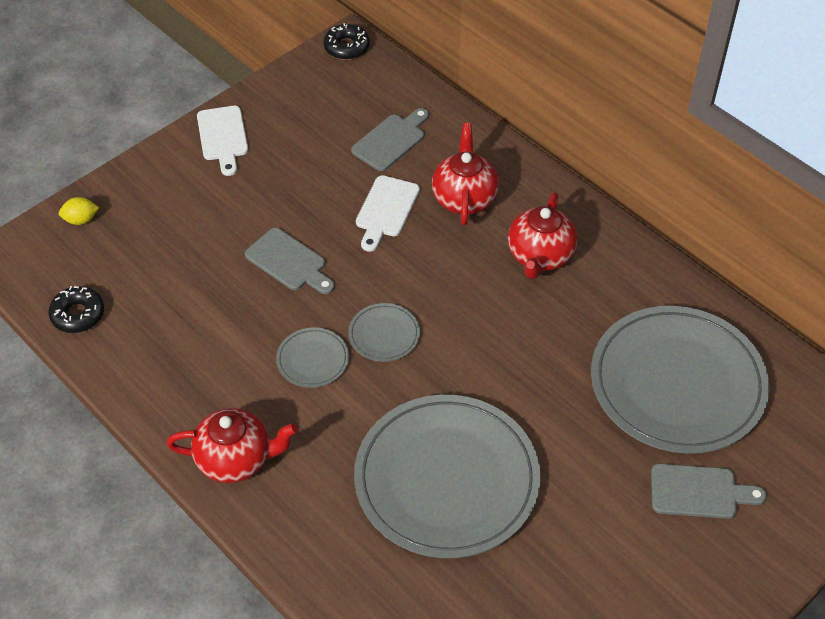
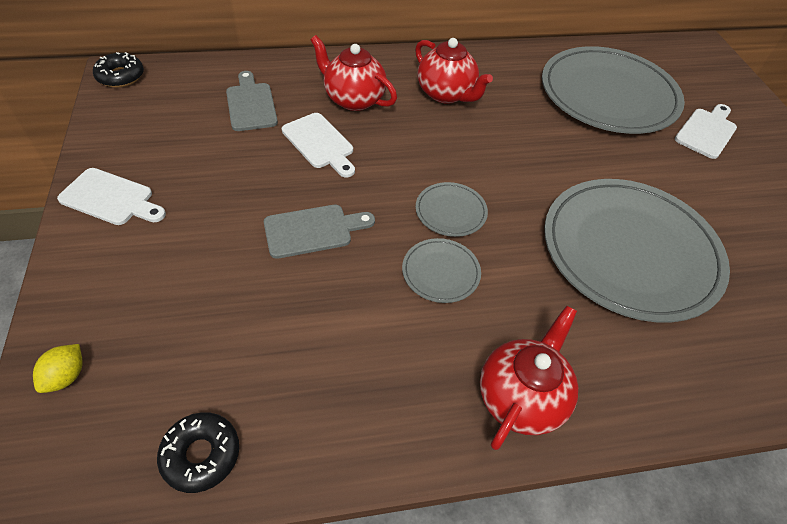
camera: 60 degrees left, 0 degrees up
grey cutting board [651,464,767,519] -> white cutting board [675,104,737,159]

